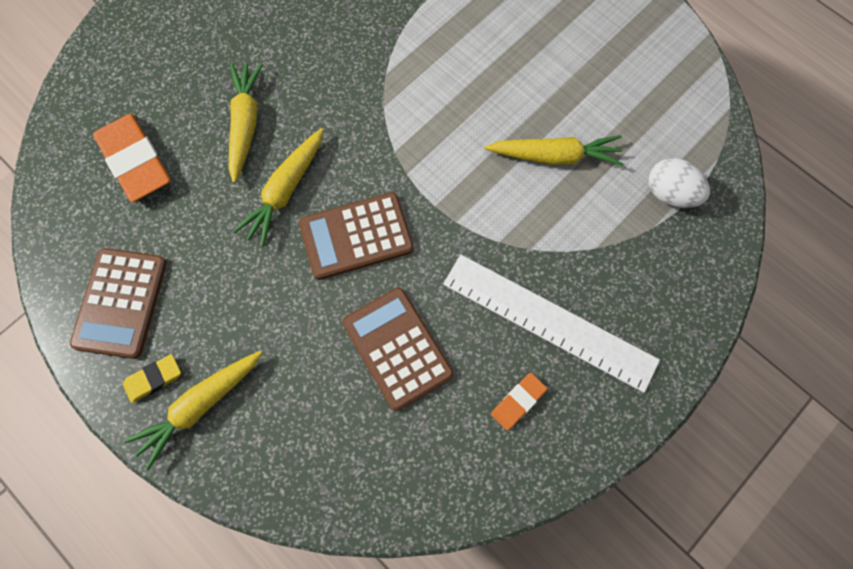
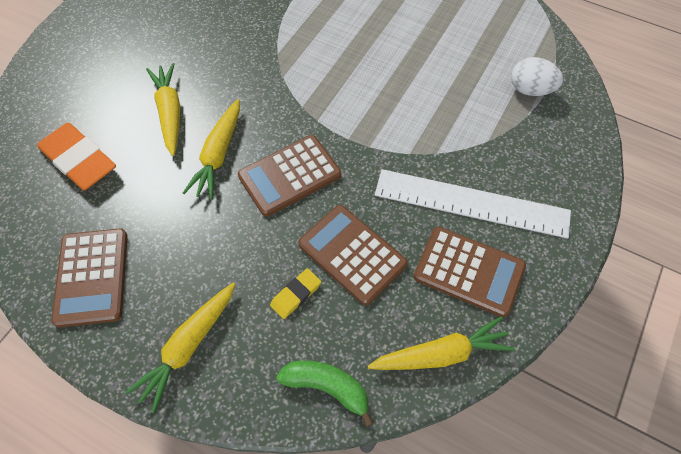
camera: 15 degrees left, 10 degrees down
yellow eraser [123,354,181,403] -> yellow eraser moved to [270,268,321,319]
yellow carrot [485,135,624,166] -> yellow carrot moved to [368,316,515,370]
orange eraser [491,373,547,431] -> brown calculator [414,227,526,317]
none -> green banana [276,361,374,427]

